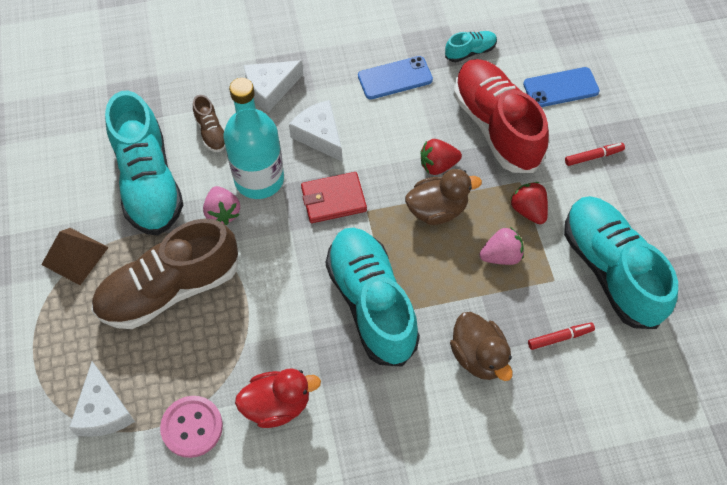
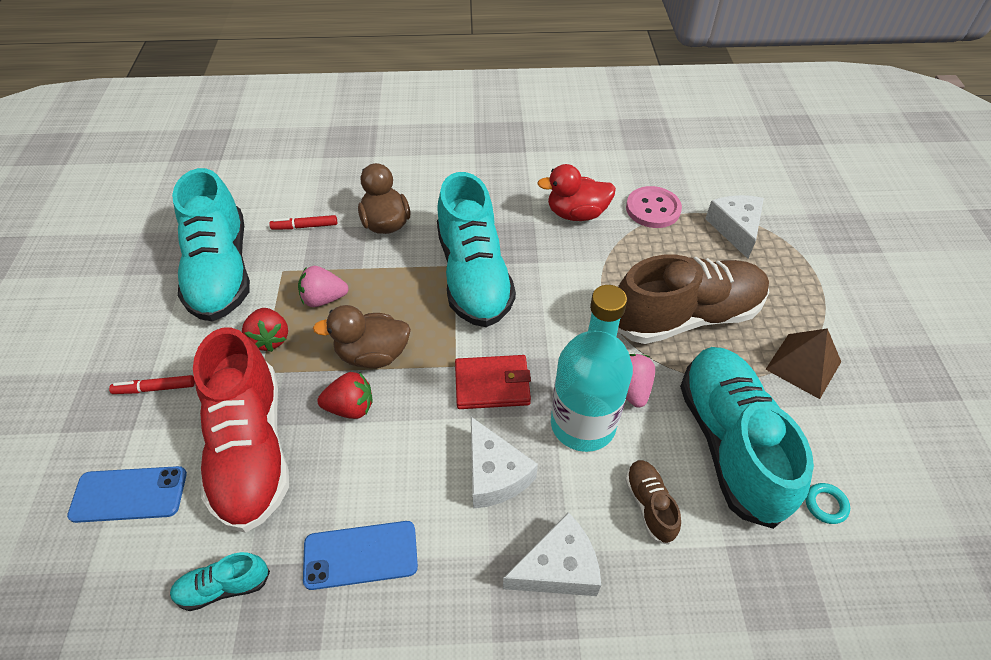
camera: 170 degrees left, 10 degrees down
none -> turquoise ring [805,483,850,524]

